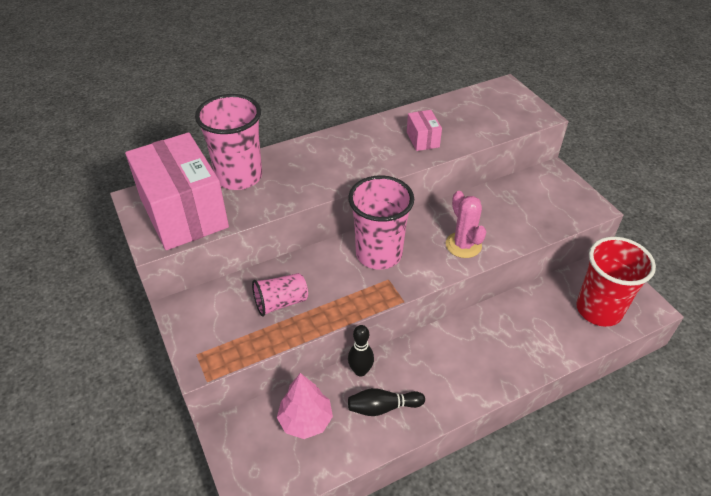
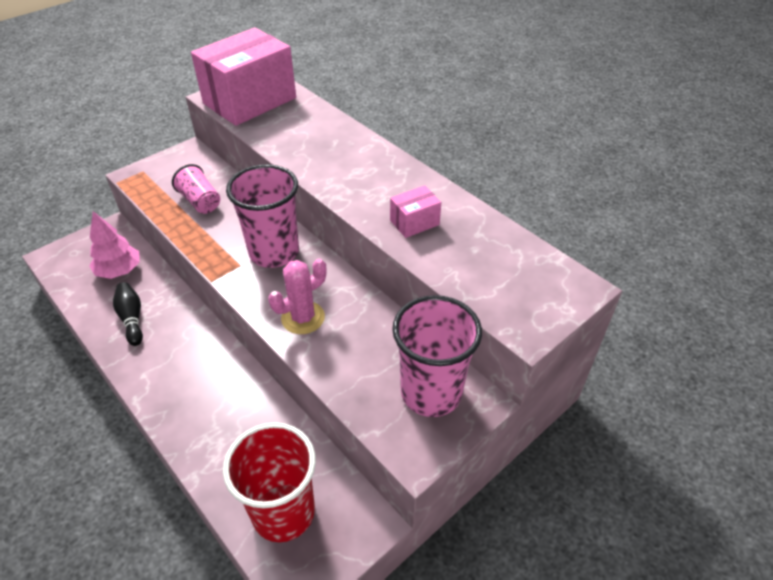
camera: 75 degrees right, 0 degrees up
pink cup [195,94,262,190] -> pink cup moved to [392,295,482,417]
black bowling pin [348,325,374,377] -> none

